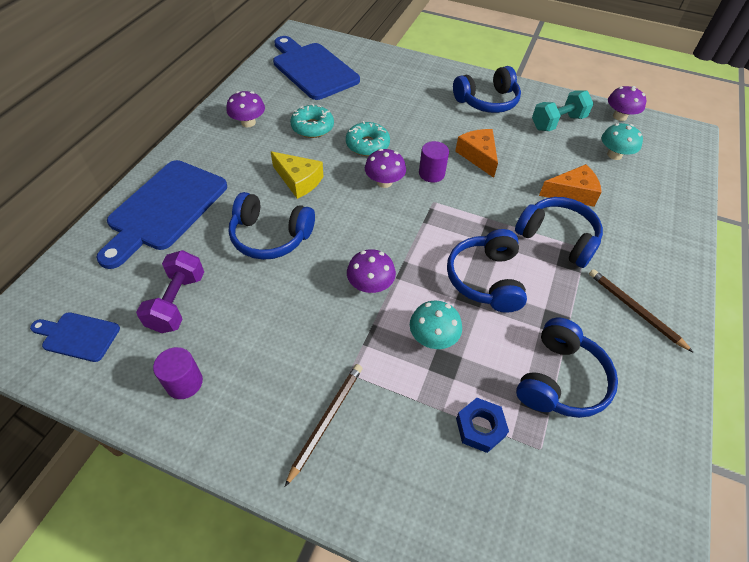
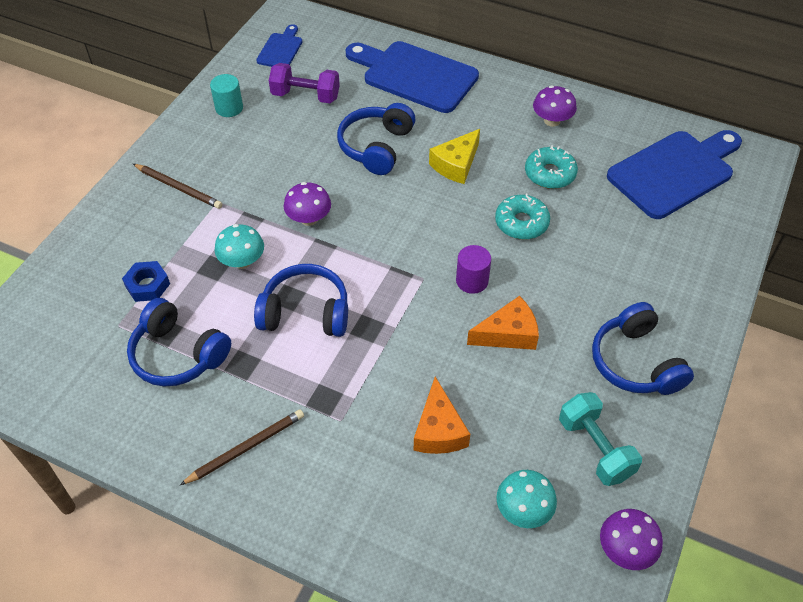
camera: 95 degrees right, 0 degrees up
purple cylinder [153,347,203,399] -> turquoise cylinder [210,74,243,117]
purple mushroom [365,149,406,188] -> none
blue headphones [515,197,603,268] -> none

